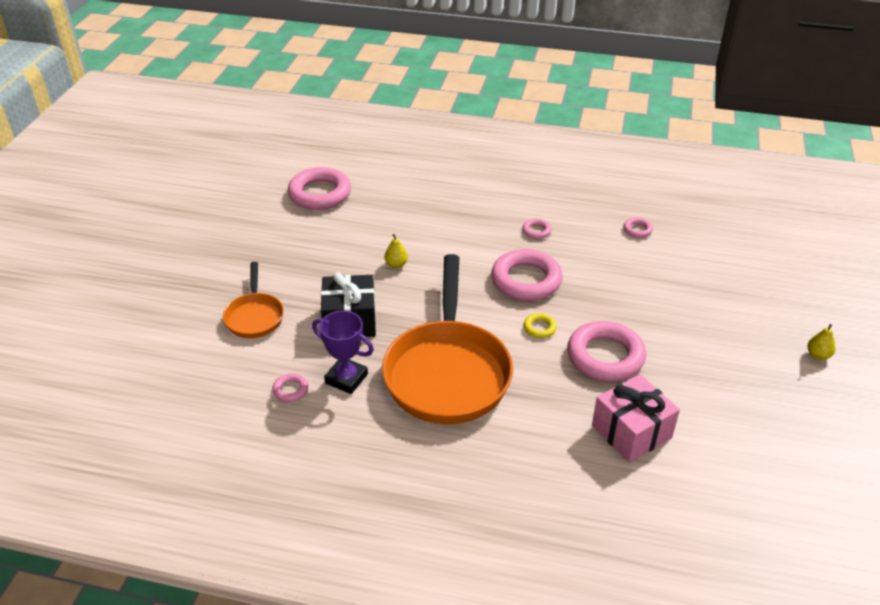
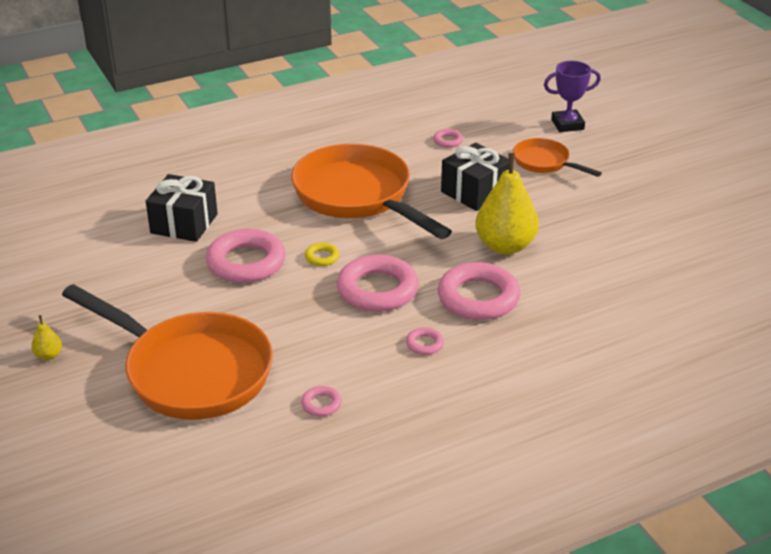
camera: 140 degrees right, 5 degrees down
pink ring [288,167,351,210] -> pink ring moved to [438,262,520,320]
purple trophy [312,310,374,394] -> purple trophy moved to [544,61,601,132]
yellow pear [384,234,408,268] -> yellow pear [475,153,539,254], size x2.39
pink gift [592,374,680,463] -> black gift [146,174,218,242]
none -> orange pan [62,284,273,420]

